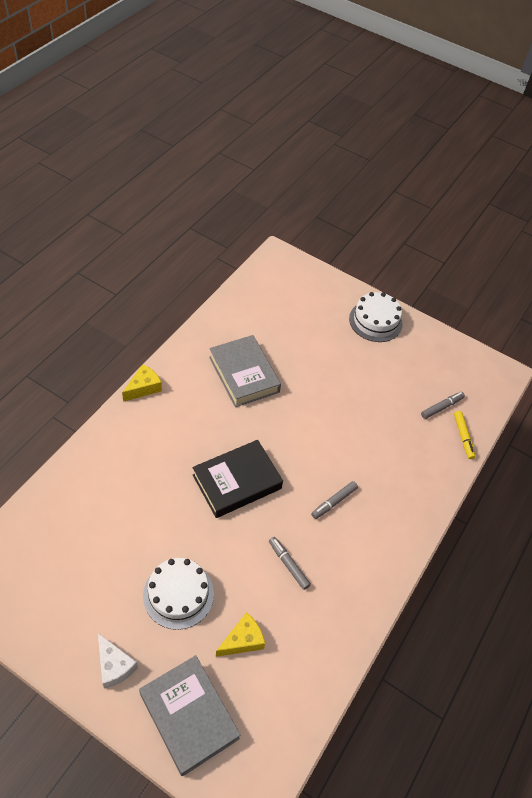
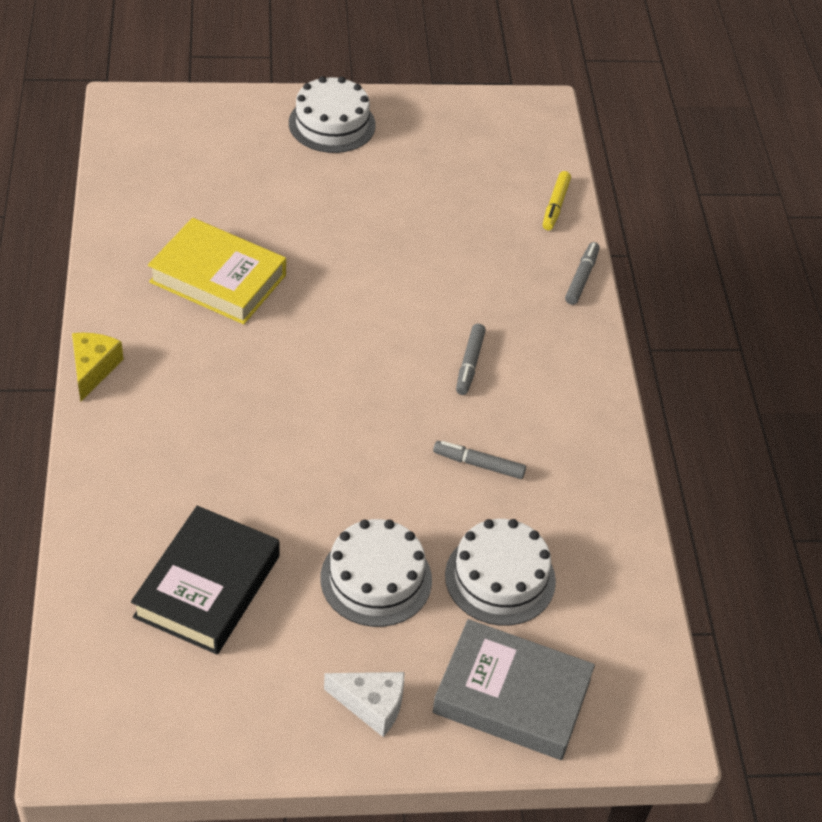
camera: 35 degrees left, 5 degrees down
black book [192,440,283,518] -> black book moved to [131,506,279,654]
grey book [209,335,281,407] -> yellow book [148,218,286,324]
yellow cheese [216,612,265,657] -> white cake [445,519,556,626]
grey marker [421,392,465,419] -> grey marker moved to [565,242,600,305]
yellow marker [454,411,475,459] -> yellow marker turned 60 degrees clockwise [543,171,571,230]

